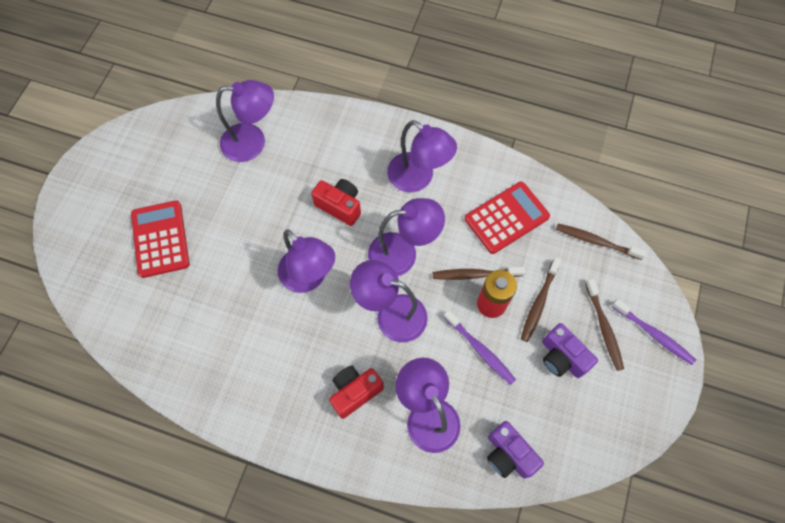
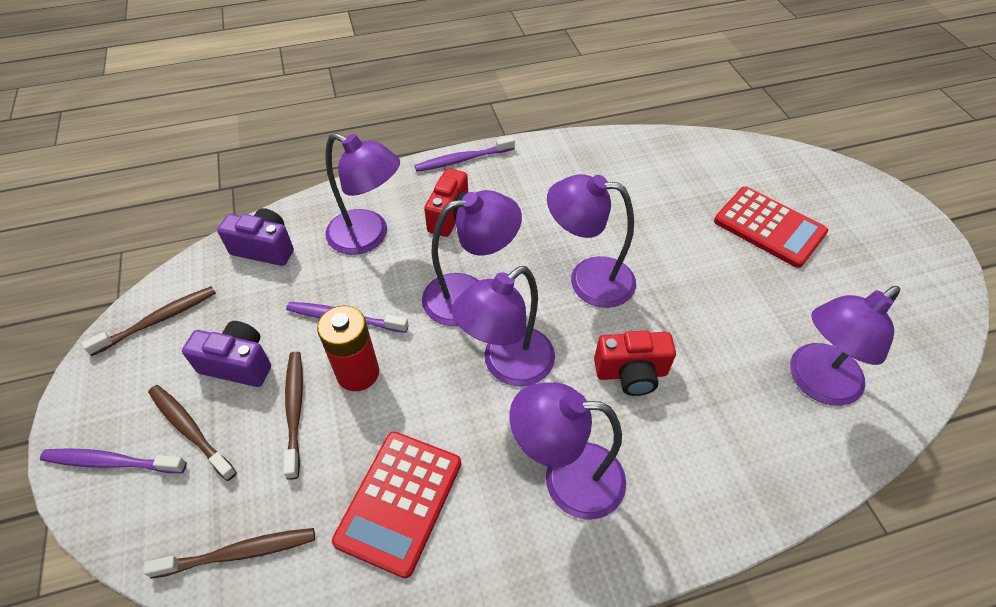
camera: 145 degrees right, 15 degrees down
brown toothbrush [433,267,525,280] -> brown toothbrush moved to [82,286,216,356]
none -> purple toothbrush [414,136,515,172]

